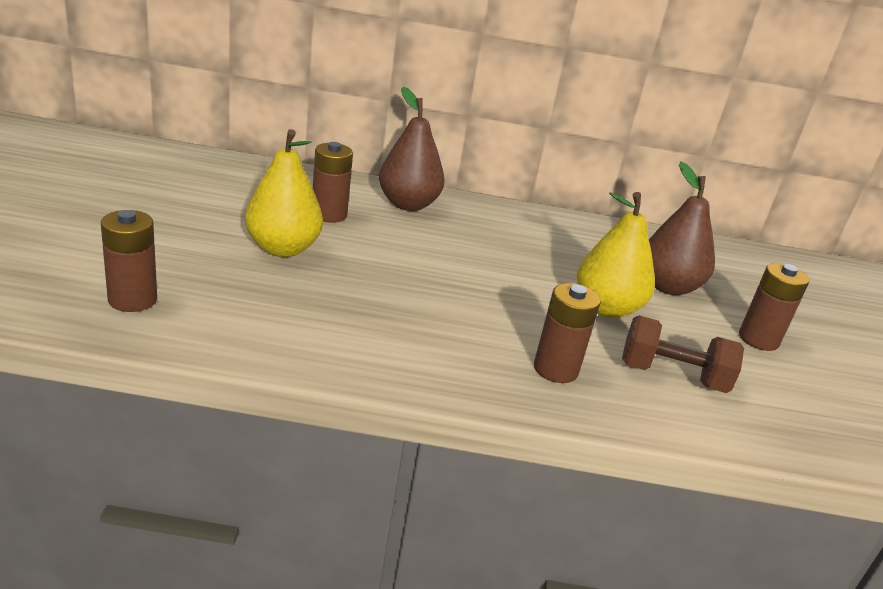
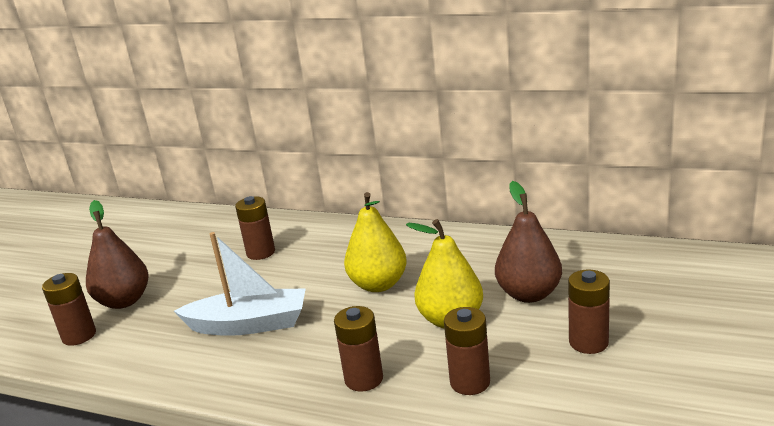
camera: 25 degrees right, 5 degrees down
yellow pear [245,129,323,257] -> yellow pear moved to [344,192,407,292]
brown pear [379,87,445,211] -> brown pear moved to [86,200,149,309]
brown dumbbell [622,316,744,393] -> brown battery [444,307,490,395]
none -> white boat [174,232,306,336]

